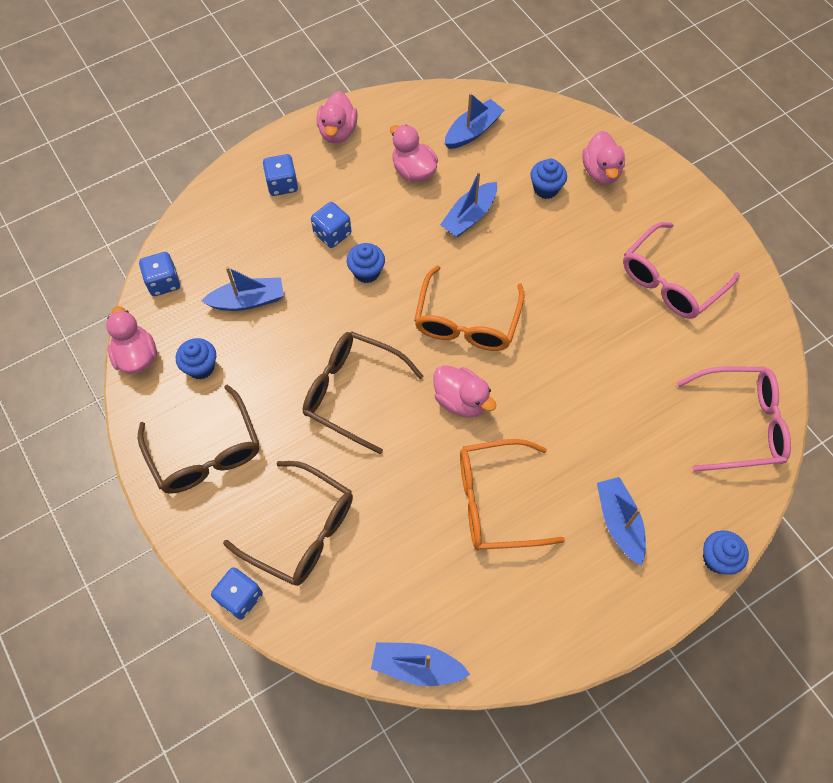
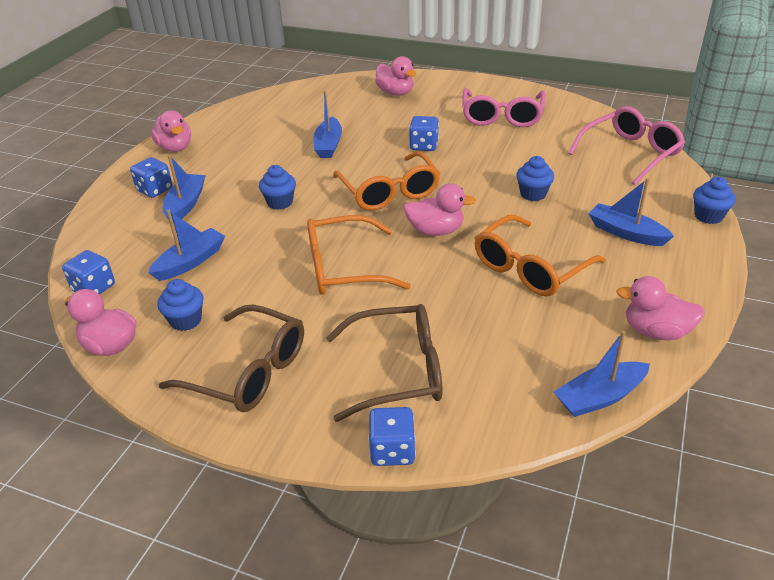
camera: 35 degrees left, 25 degrees down
brown glasses [303,331,423,454] -> orange glasses [307,215,411,295]
blue dice [311,202,351,248] -> blue dice moved to [409,116,439,151]
pink duck [390,125,438,182] -> pink duck moved to [616,276,705,340]
blue boat [445,93,504,149] -> blue boat moved to [163,155,206,224]
blue cupcake [531,159,567,199] -> blue cupcake moved to [516,156,554,201]

